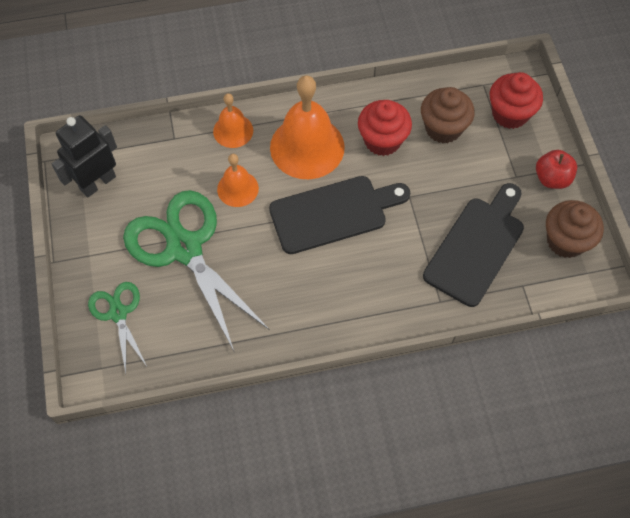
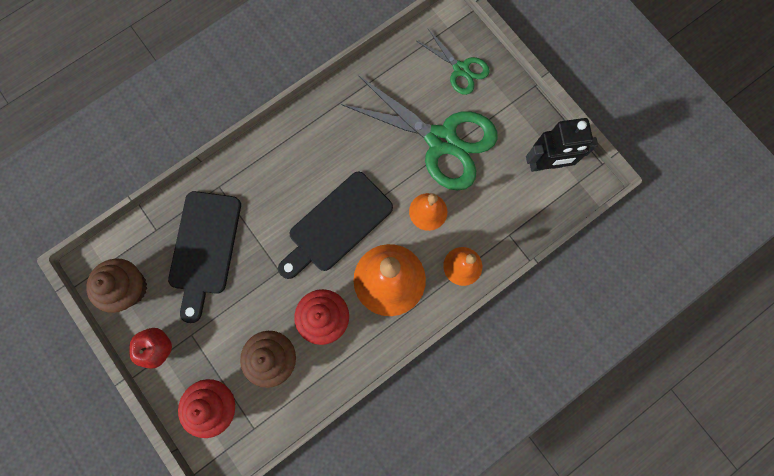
camera: 155 degrees right, 15 degrees up
black robot [52,115,117,197] -> black robot turned 60 degrees clockwise [526,118,598,172]

